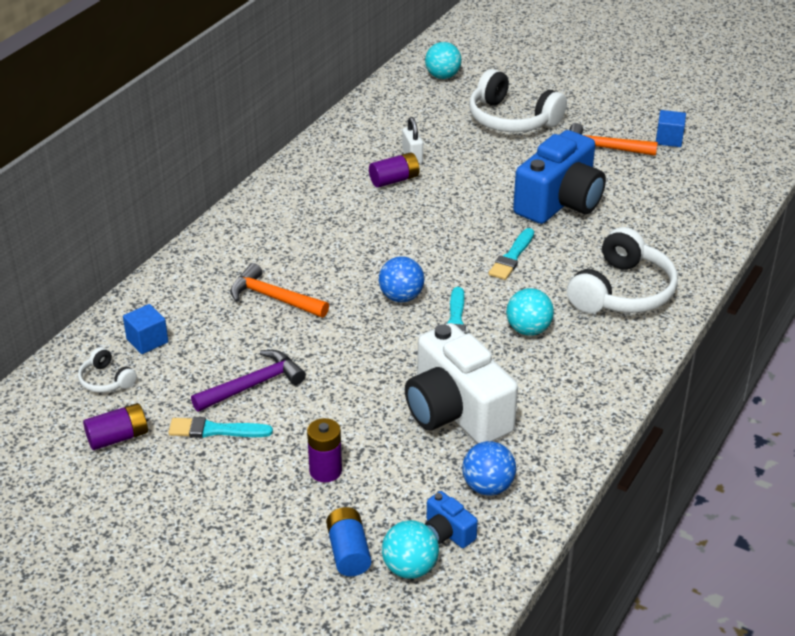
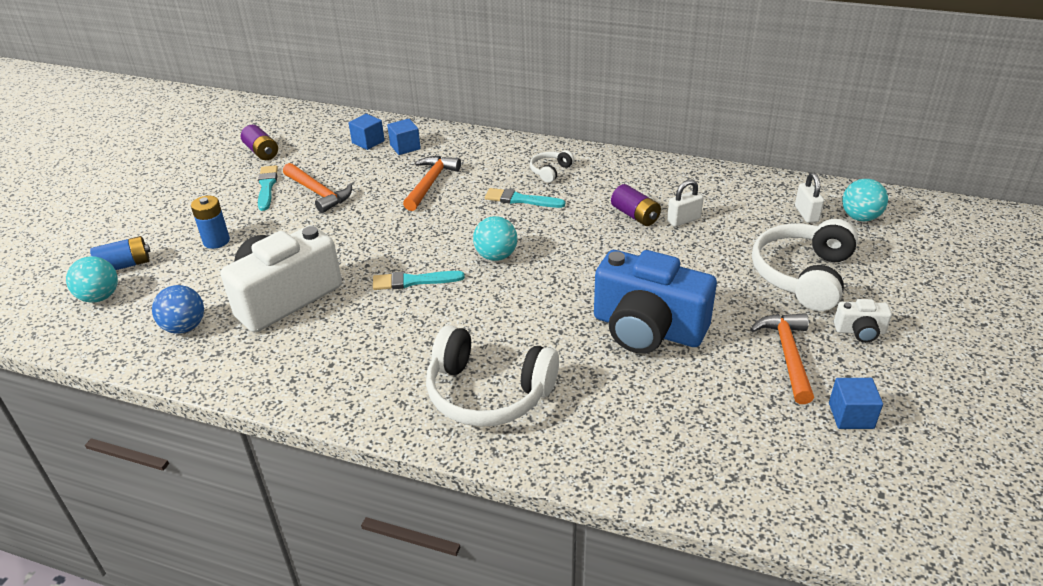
camera: 80 degrees right, 0 degrees up
white headphones [78,347,137,393] -> white headphones moved to [530,150,575,183]
purple hammer [191,350,306,412] -> orange hammer [283,163,352,213]
purple battery [307,418,342,482] -> blue battery [191,196,230,249]
blue ball [379,256,424,302] -> none
blue camera [425,491,478,548] -> none
turquoise brush [488,228,534,280] -> turquoise brush moved to [485,188,565,208]
turquoise ball [506,288,554,336] -> turquoise ball moved to [473,216,517,261]
none -> blue cube [387,119,421,155]
none -> white padlock [795,173,824,223]
none -> white camera [834,299,892,343]

